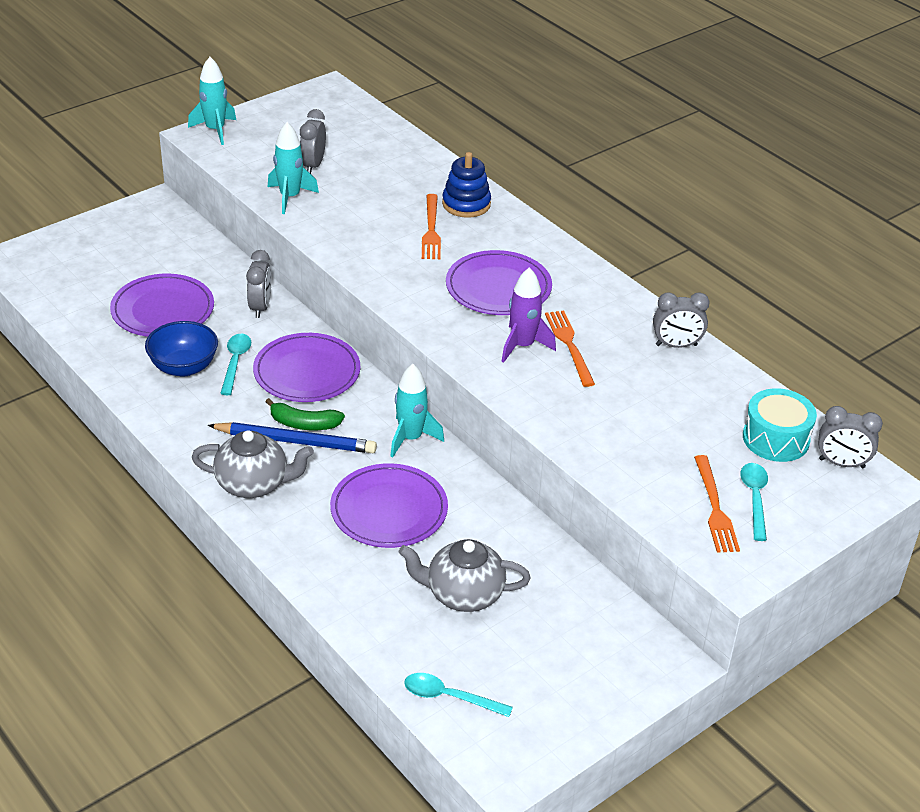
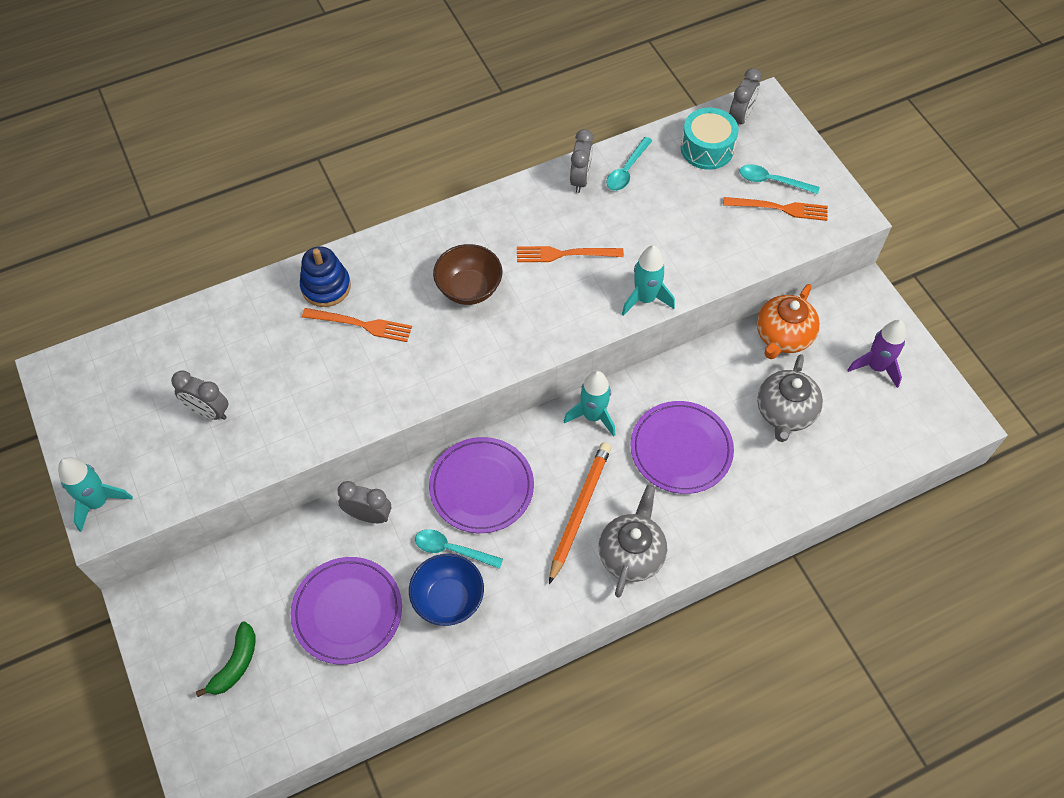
camera: 75 degrees left, 20 degrees up
blue pencil [208,422,377,453] -> orange pencil [549,442,611,584]
green banana [265,398,345,430] -> green banana moved to [196,621,256,697]
turquoise rocket [268,122,319,214] -> turquoise rocket moved to [622,245,675,316]
turquoise spoon [404,673,513,717] -> turquoise spoon moved to [606,137,652,191]
purple plate [446,250,552,315] -> brown bowl [433,244,502,305]
purple rocket [501,267,556,363] -> purple rocket moved to [847,320,906,388]
none -> orange teapot [757,284,820,359]

